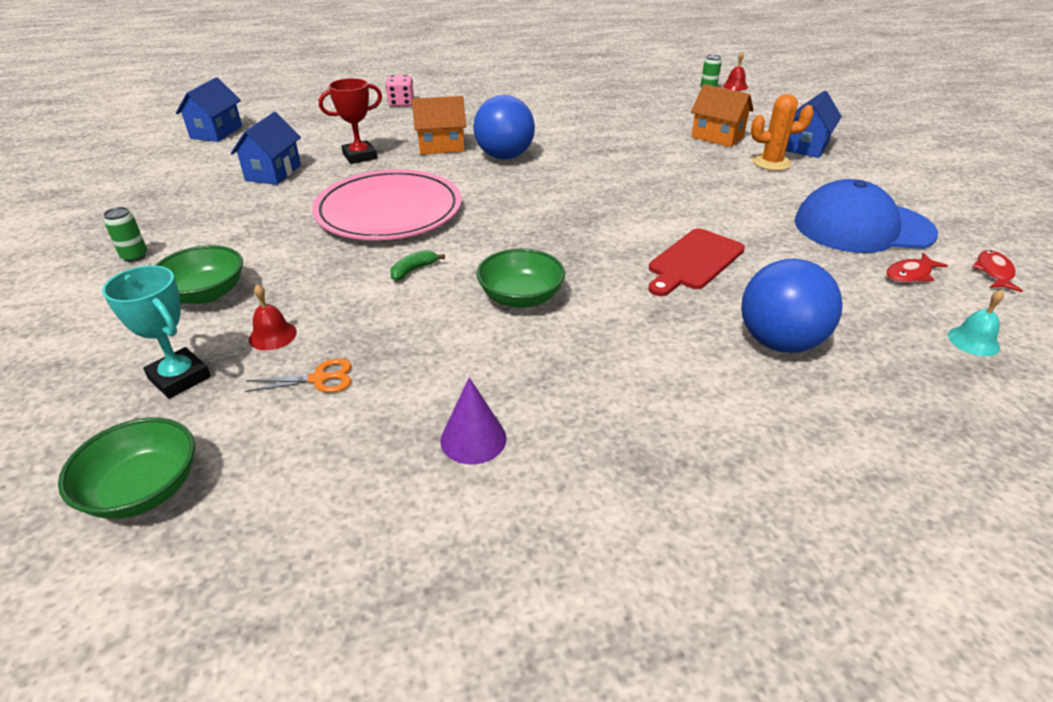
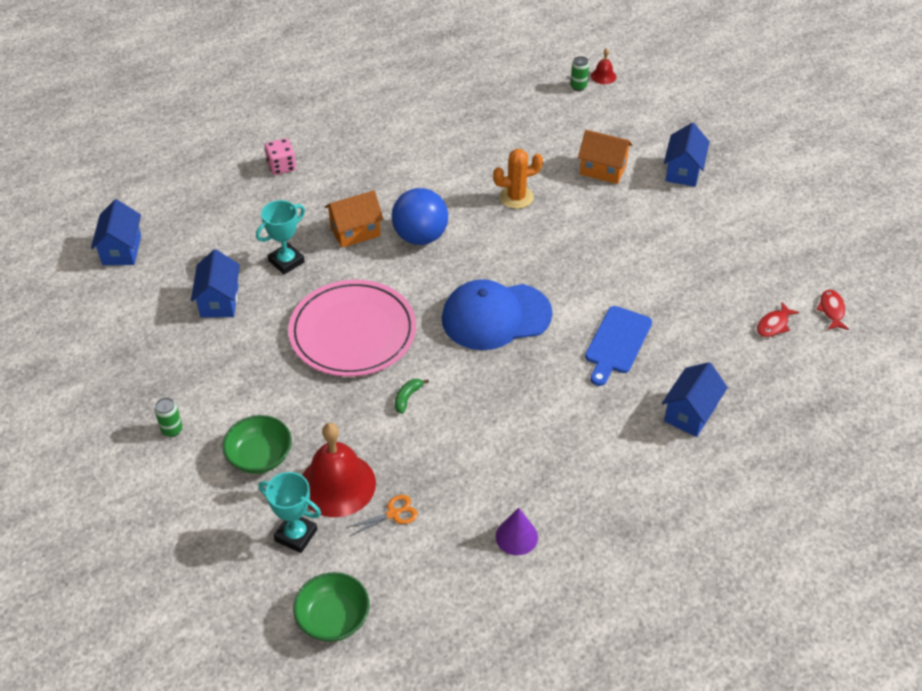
camera: 15 degrees left, 10 degrees up
red bell [249,284,297,350] -> red bell [302,423,376,517], size x2.23
red trophy [319,78,382,164] -> turquoise trophy [256,200,305,275]
green bowl [476,249,565,308] -> none
red cutting board [649,228,745,296] -> blue cutting board [585,306,652,386]
blue ball [741,258,843,353] -> blue house [662,362,728,437]
orange cactus [751,94,814,171] -> orange cactus moved to [493,149,543,209]
blue cap [794,179,938,253] -> blue cap moved to [442,279,553,350]
turquoise bell [948,290,1004,356] -> none

